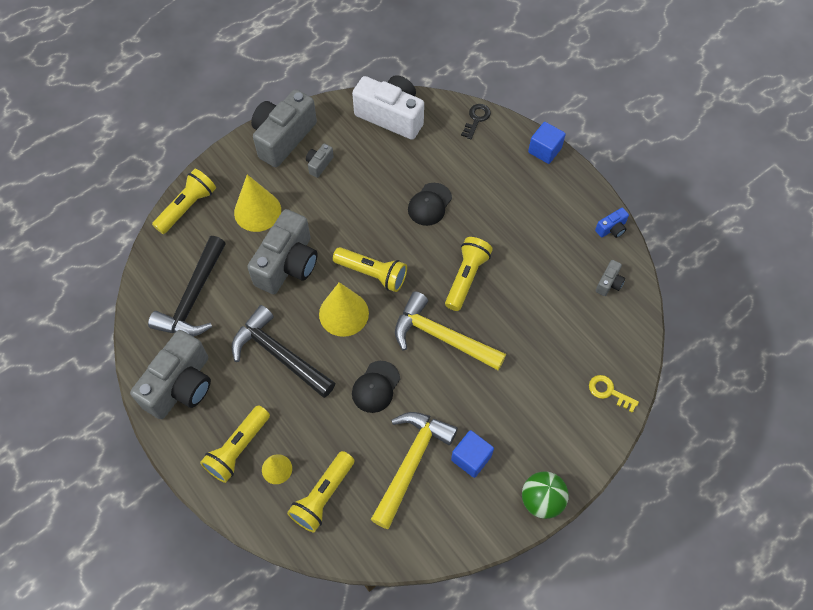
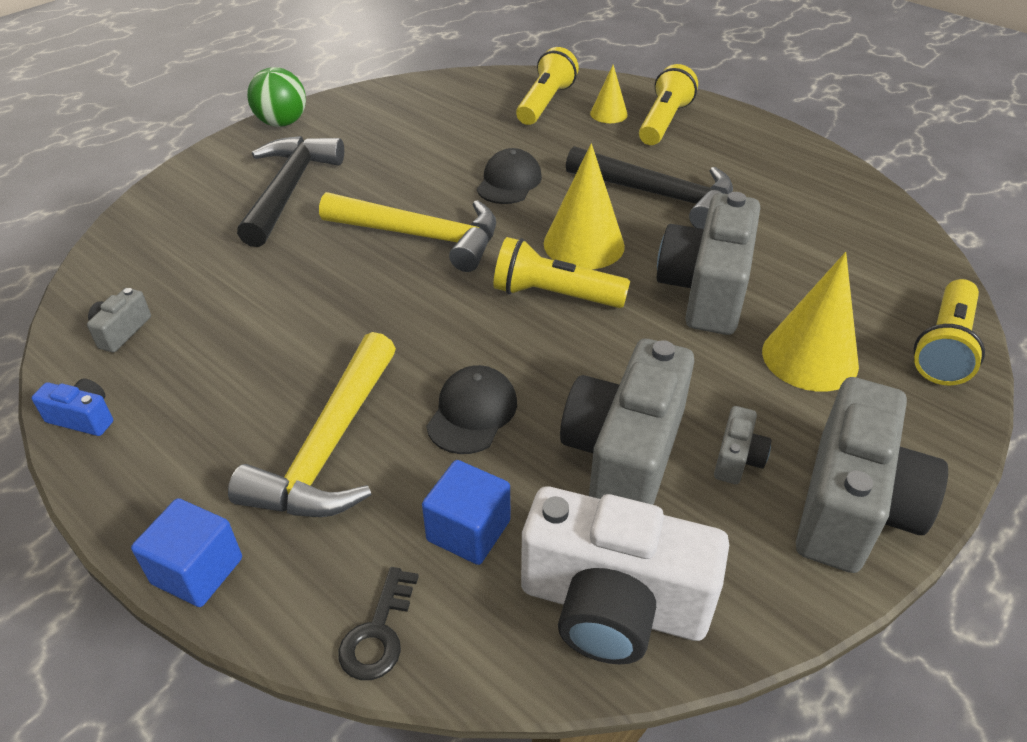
camera: 170 degrees right, 20 degrees down
grey camera [130,330,211,419] -> grey camera moved to [560,339,694,505]
black hammer [148,236,226,337] -> black hammer moved to [237,136,344,247]
yellow hammer [371,412,458,529] -> yellow hammer moved to [228,332,396,517]
yellow flashlight [445,237,493,311] -> none
blue cube [451,430,494,478] -> blue cube moved to [422,460,510,565]
yellow key [589,375,639,413] -> none
blue camera [595,208,629,238] -> blue camera turned 60 degrees clockwise [31,378,113,436]

